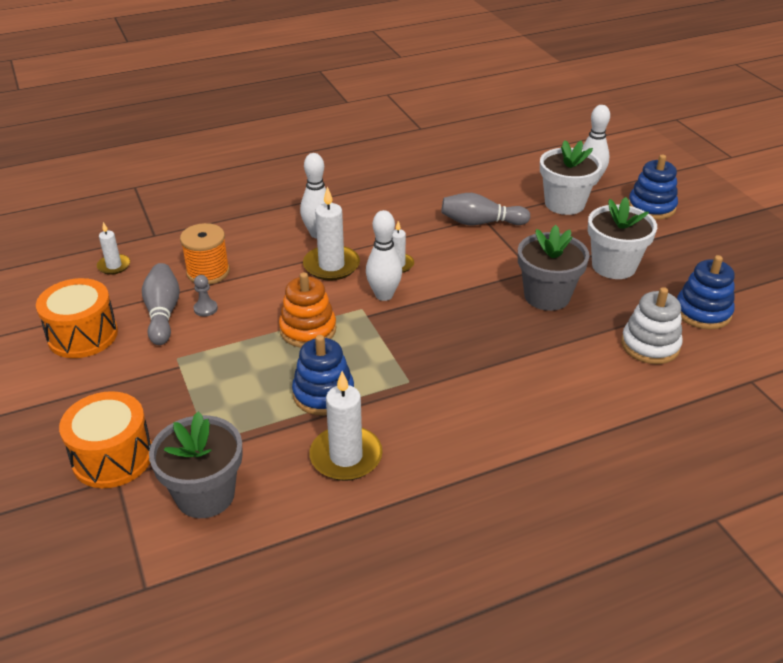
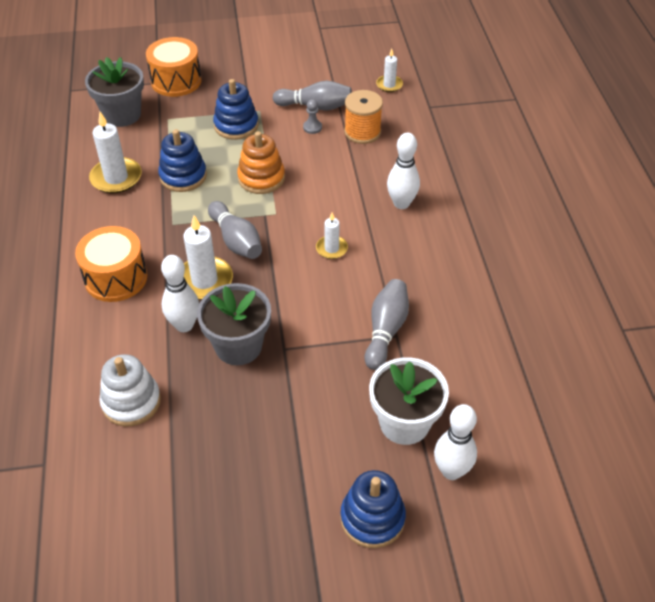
camera: 105 degrees right, 10 degrees up
orange drum [36,278,118,358] -> orange drum moved to [75,226,147,302]
white candle [303,186,360,281] -> white candle moved to [183,215,233,300]
white bowling pin [366,210,402,301] -> white bowling pin moved to [161,255,199,332]
white flower pot [588,197,657,279] -> none
blue stacking toy [677,255,735,330] -> blue stacking toy moved to [213,79,259,140]
none -> grey bowling pin [208,201,262,259]

